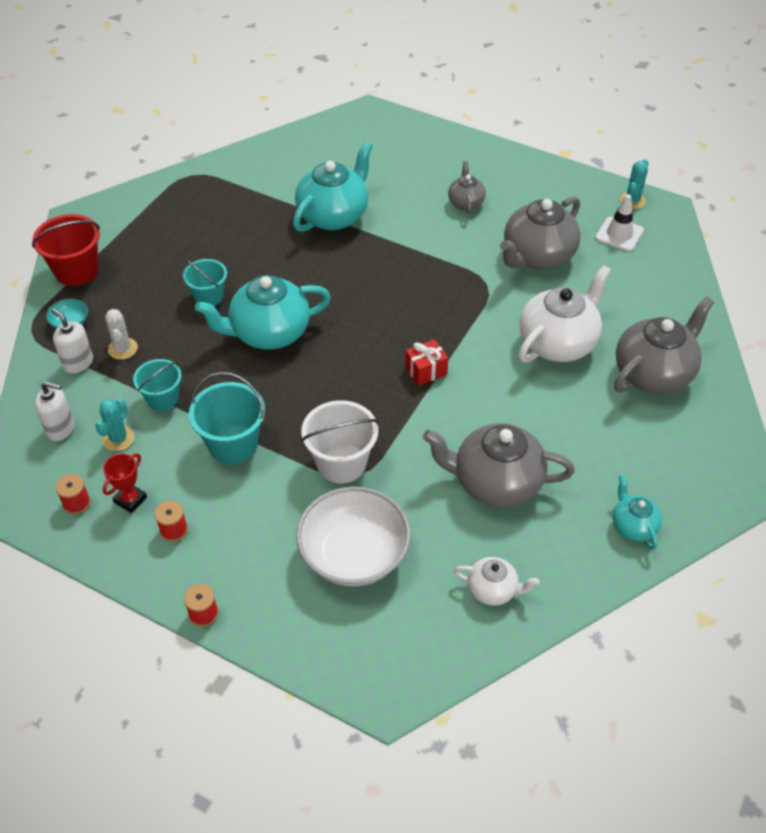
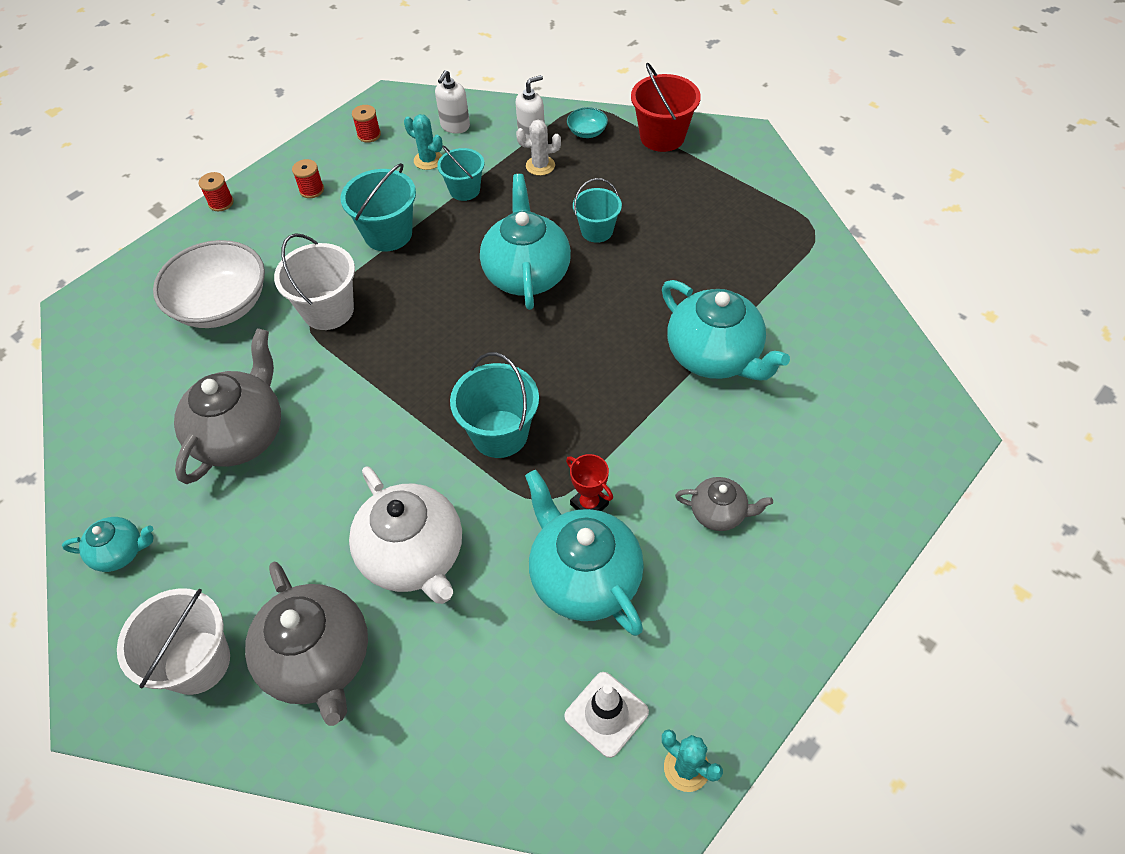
camera: 105 degrees right, 5 degrees up
red trophy [103,454,147,513] -> red trophy moved to [566,454,613,511]
red gift [405,339,448,386] -> none
white teapot [454,557,539,606] -> none
grey teapot [500,196,581,269] -> turquoise teapot [525,470,644,636]
none -> white bucket [117,588,230,695]
none -> turquoise bucket [450,352,539,458]

